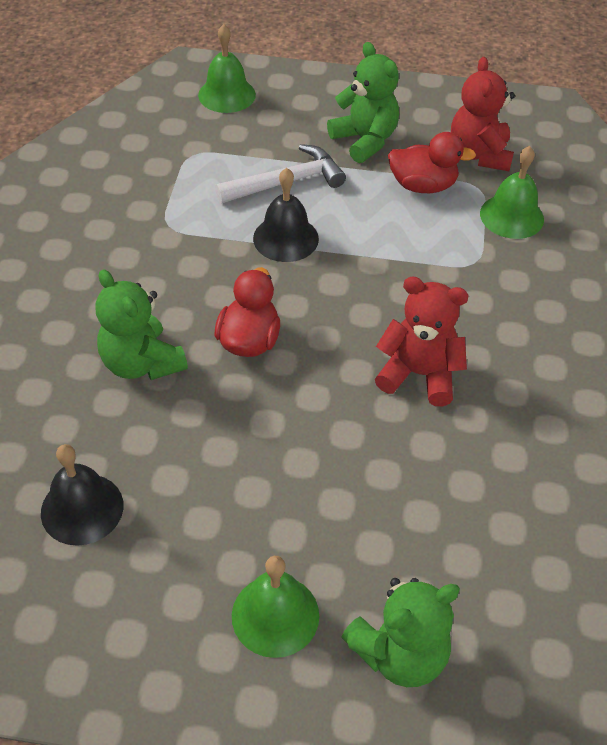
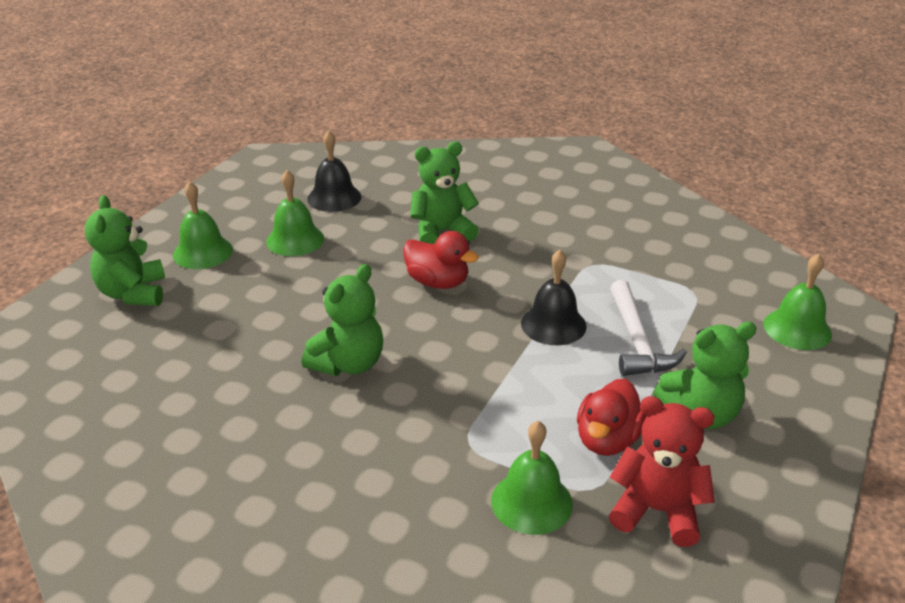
camera: 110 degrees right, 15 degrees down
red teddy bear [375,277,469,406] -> green teddy bear [302,264,383,376]
none -> green bell [266,170,324,256]

